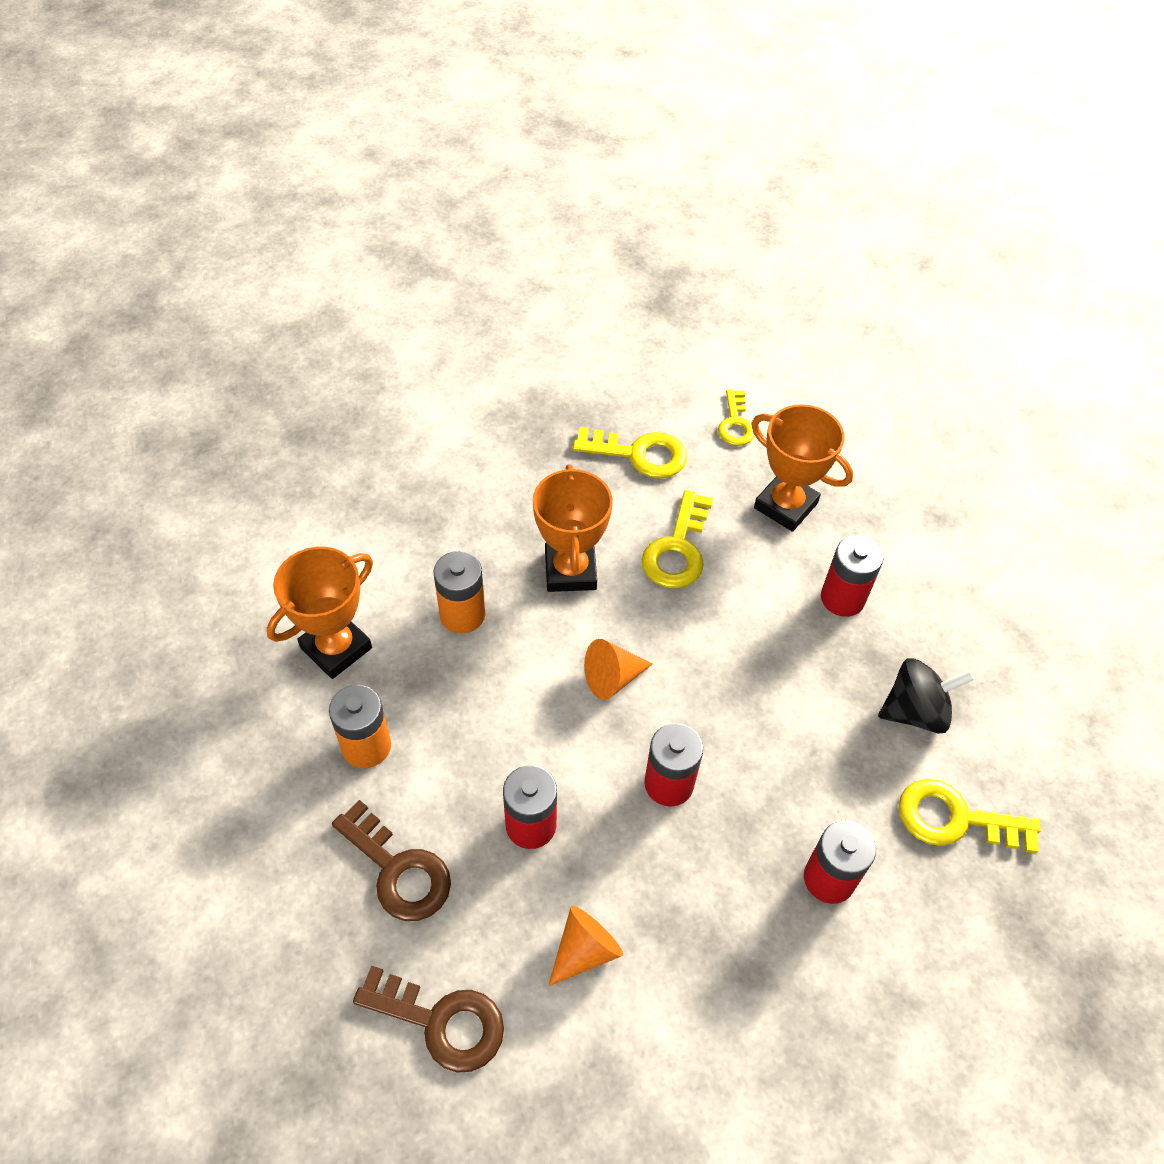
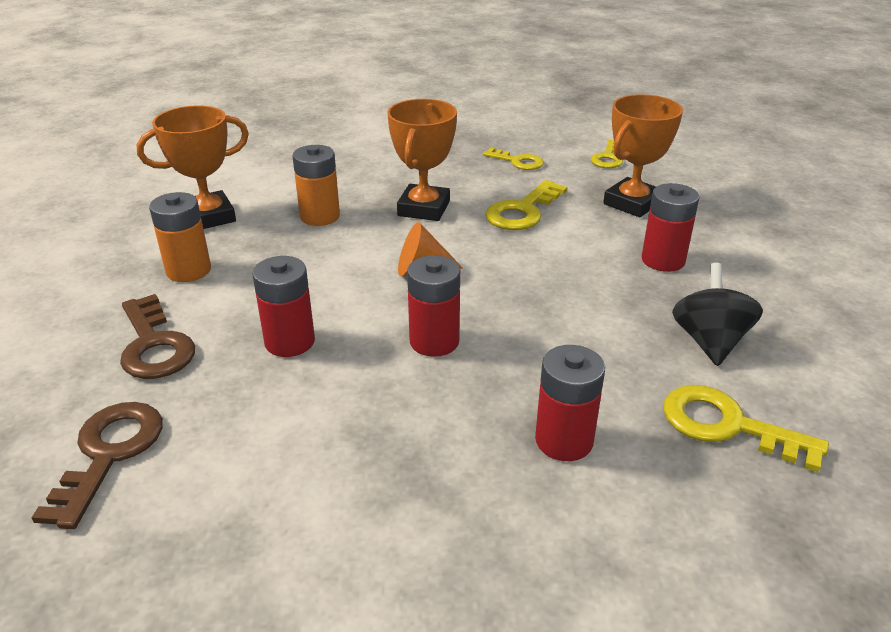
camera: 20 degrees right, 20 degrees down
brown key [353,966,504,1073] -> brown key turned 120 degrees counterclockwise [32,402,163,529]
orange cone [548,906,623,986] -> none
yellow key [573,427,687,479] -> yellow key [483,147,544,170], size x0.65
orange trophy [751,404,853,532] -> orange trophy turned 75 degrees clockwise [603,94,683,217]
black spinning top [878,658,974,734] -> black spinning top turned 90 degrees counterclockwise [672,263,763,366]

